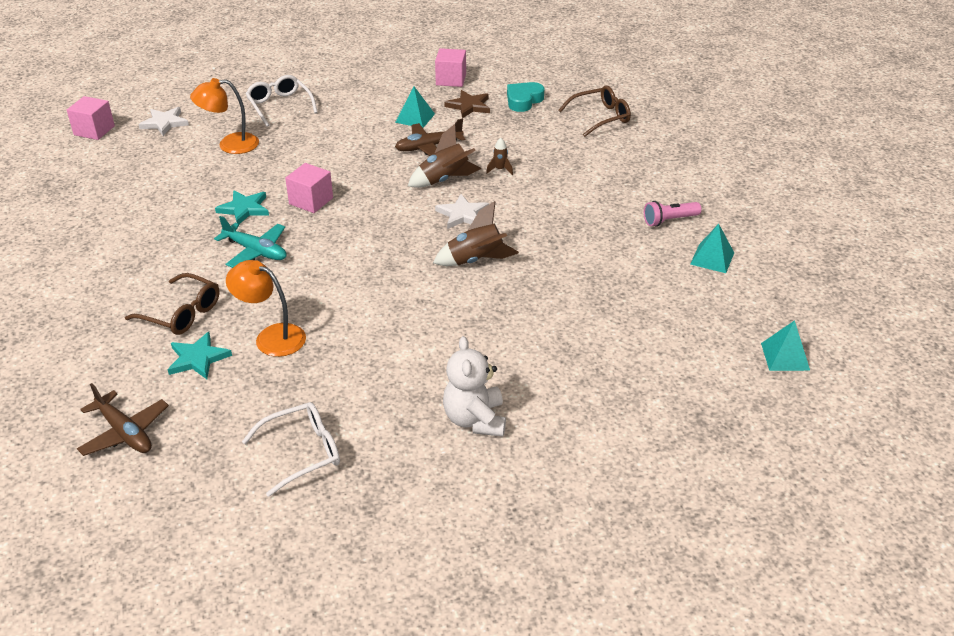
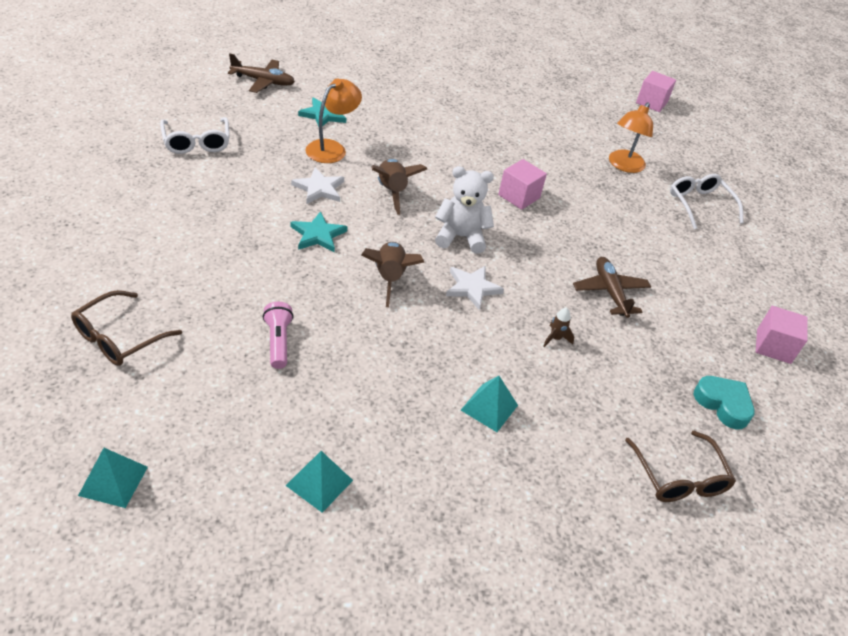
camera: 95 degrees right, 5 degrees up
brown plane [77,383,169,456] -> brown plane turned 135 degrees counterclockwise [228,53,295,93]
brown glasses [125,273,219,335] -> brown glasses moved to [71,290,182,366]
white star [138,107,189,136] -> white star moved to [291,167,344,204]
orange lamp [190,78,259,154] -> orange lamp turned 150 degrees counterclockwise [609,102,653,173]
turquoise plane [214,216,287,268] -> none
turquoise star [215,190,269,224] -> turquoise star moved to [290,211,348,252]
white glasses [246,75,318,127] -> white glasses turned 90 degrees counterclockwise [670,174,744,229]
turquoise pyramid [395,86,435,128] -> turquoise pyramid moved to [461,376,518,432]
brown rocket [408,124,481,188] -> brown rocket moved to [371,159,427,215]
white teddy bear [443,336,506,437] -> white teddy bear moved to [435,166,494,254]
brown star [444,90,490,118] -> none
pink flashlight [644,201,701,227] -> pink flashlight moved to [263,302,294,369]

